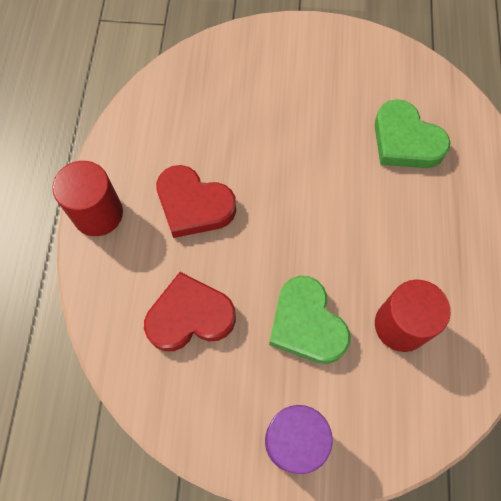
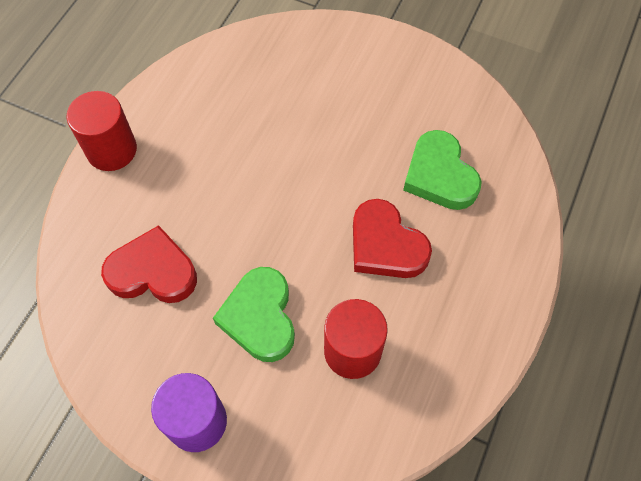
camera: 20 degrees right, 5 degrees down
red heart [156,165,236,238] -> red heart moved to [353,199,432,278]

